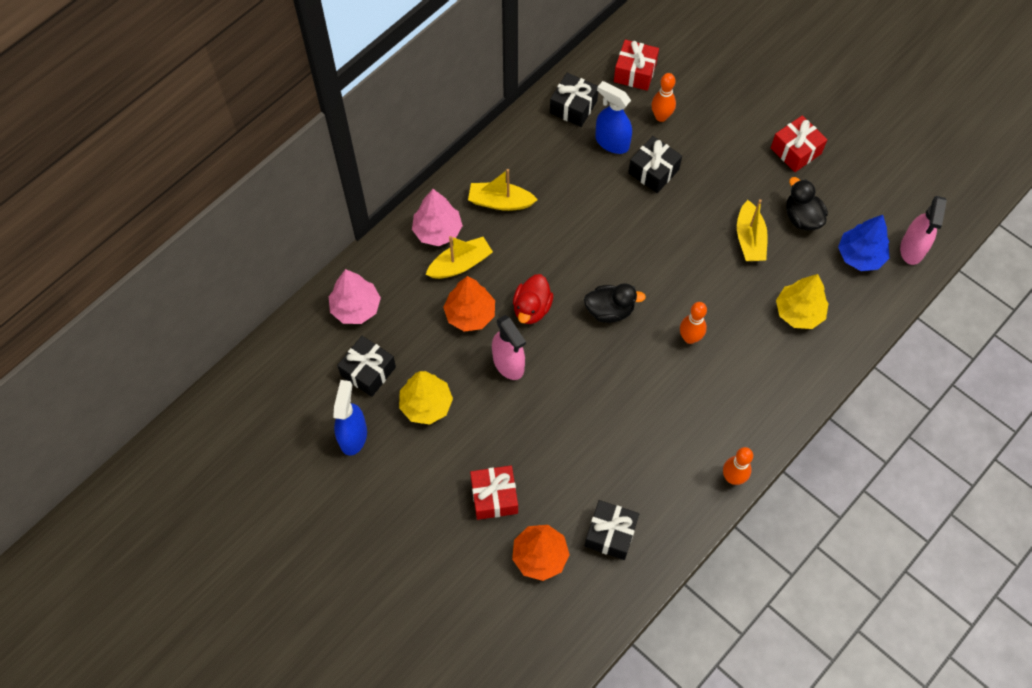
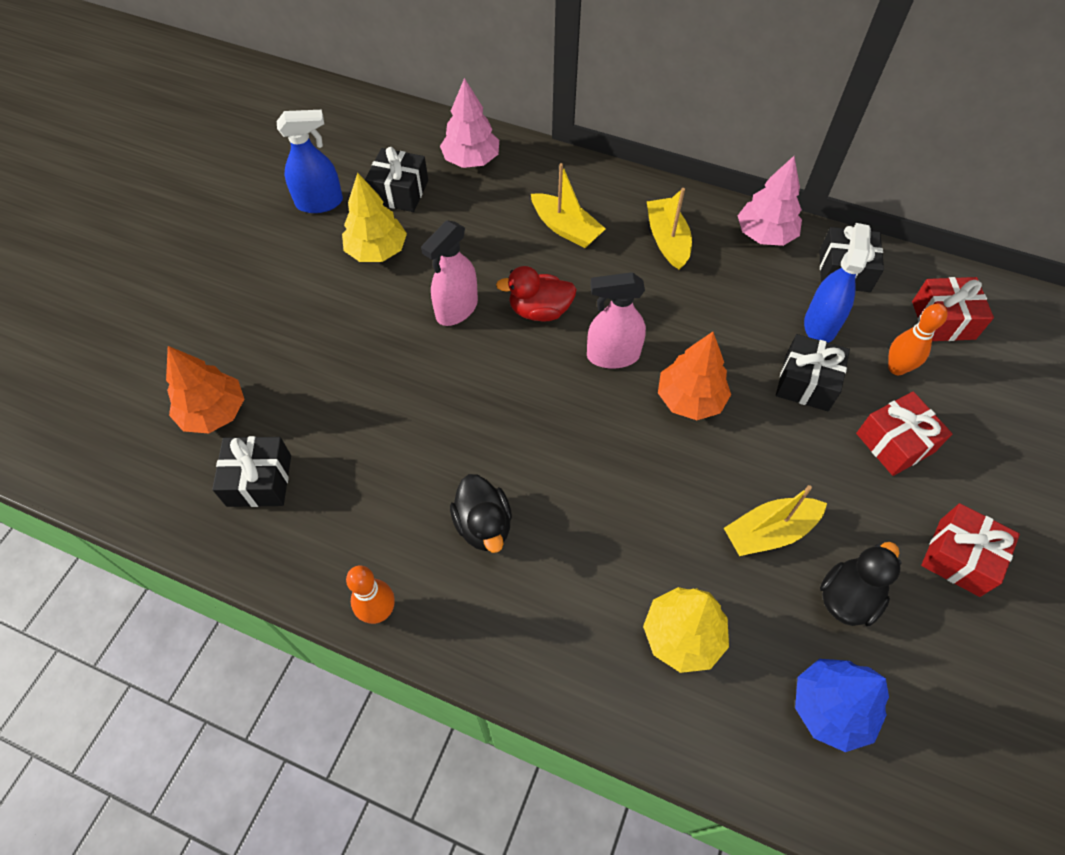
camera: 70 degrees right, 5 degrees down
pink tree [412,189,463,246] -> pink tree moved to [738,156,802,246]
orange tree [443,276,495,332] -> orange tree moved to [658,332,731,420]
red gift [470,465,518,520] -> red gift moved to [856,391,952,476]
black duck [584,283,646,323] -> black duck moved to [450,474,512,553]
orange bowling pin [680,302,707,344] -> none
pink spray bottle [900,196,947,265] -> pink spray bottle moved to [587,272,646,369]

